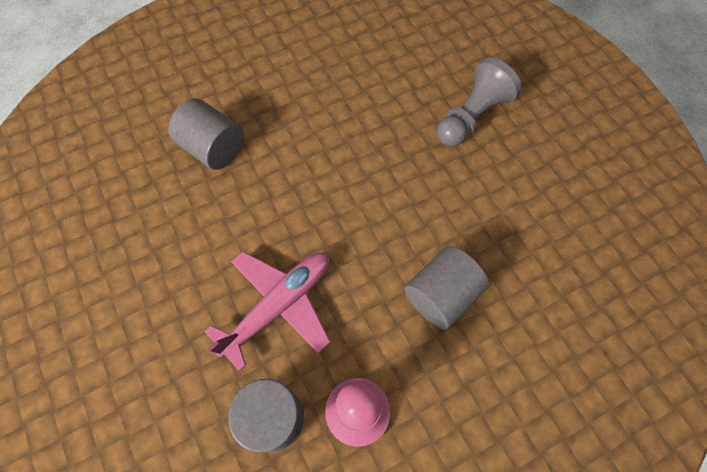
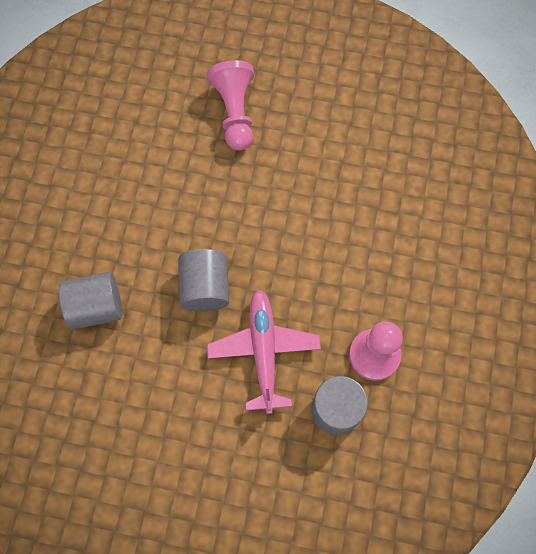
camera: 50 degrees left, 5 degrees up
grey cylinder [404,246,489,330] -> grey cylinder moved to [178,249,229,312]
grey pawn [437,58,522,147] -> pink pawn [207,60,254,151]

